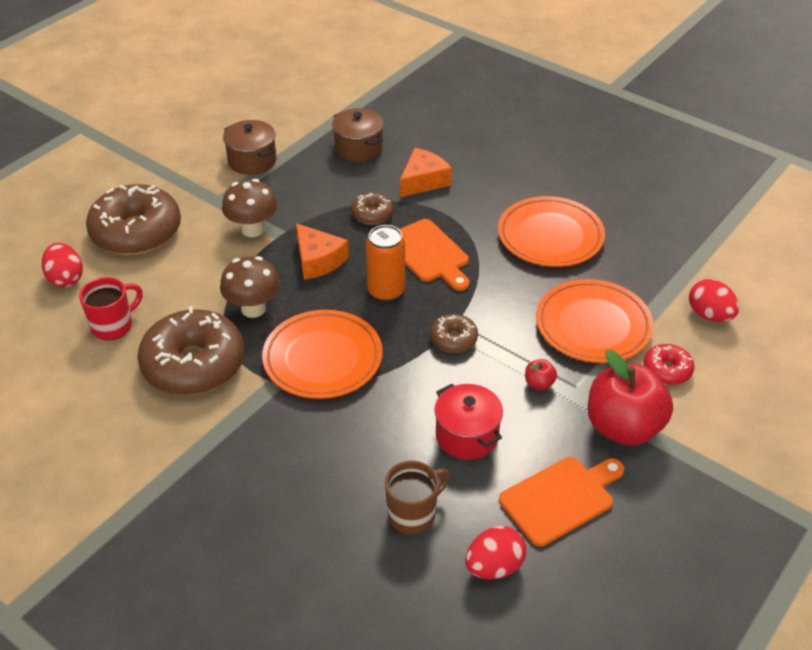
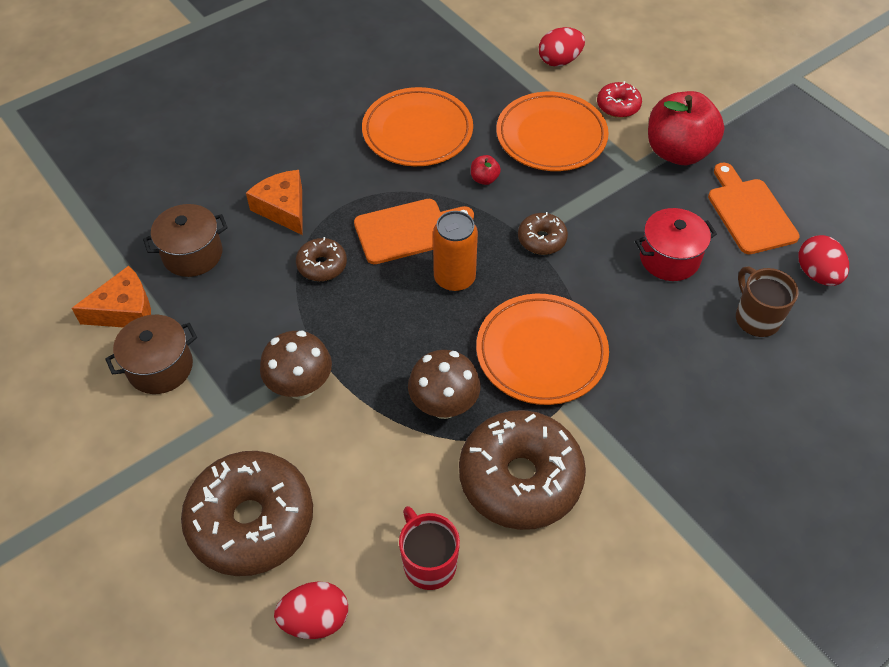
camera: 75 degrees left, 10 degrees up
orange cheese [296,223,349,280] -> orange cheese moved to [72,266,151,327]
red apple [525,359,557,390] -> red apple moved to [471,155,501,185]

